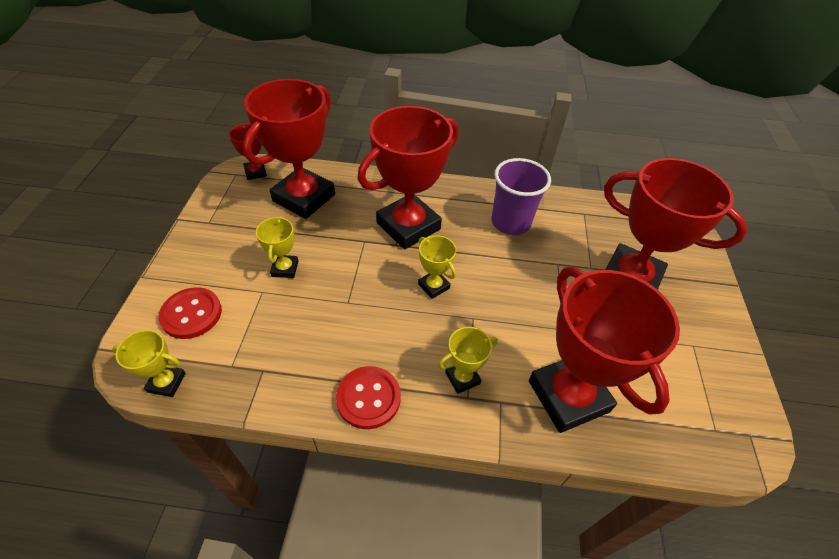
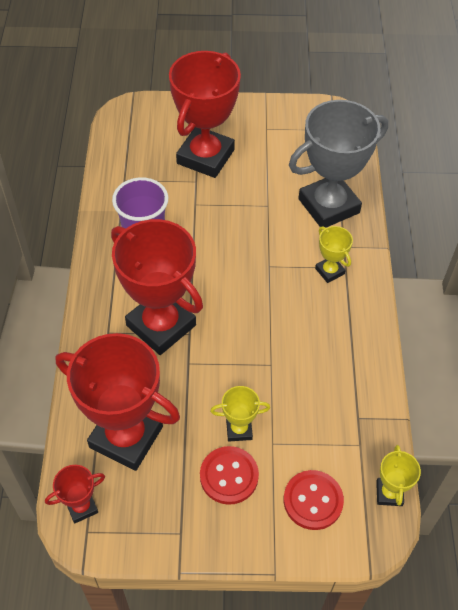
camera: 95 degrees left, 5 degrees up
red button [336,366,401,429] -> red button moved to [200,446,259,505]
yellow trophy [418,235,456,299] -> none
red trophy [529,267,680,433] -> grey trophy [289,100,388,228]

